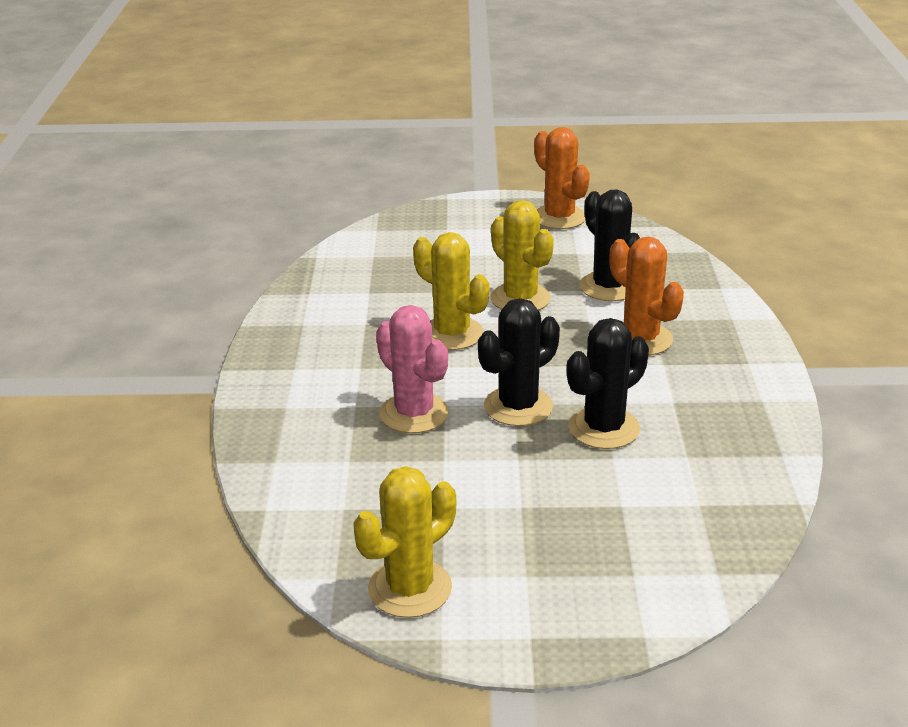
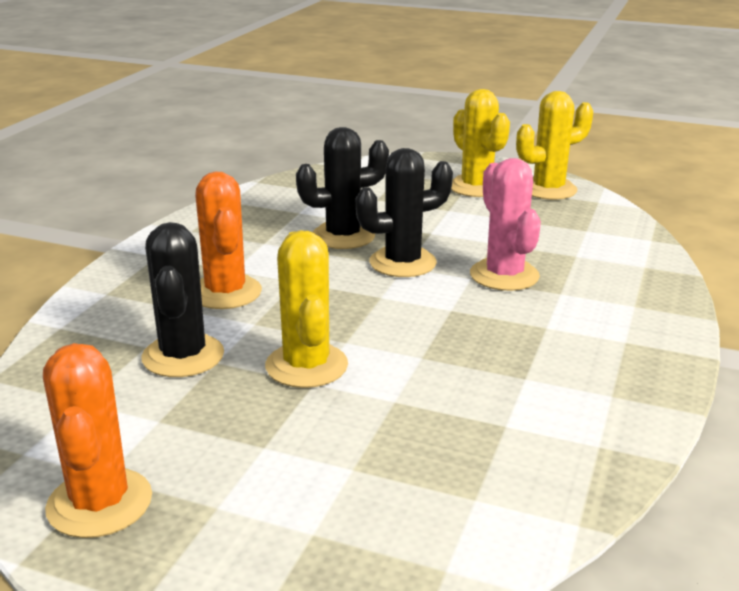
camera: 160 degrees left, 5 degrees down
yellow cactus [413,232,489,350] -> yellow cactus moved to [451,89,510,197]

